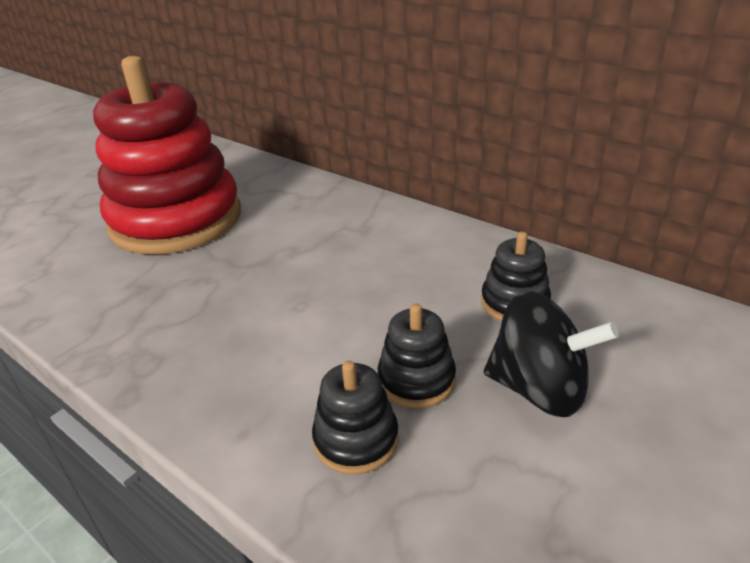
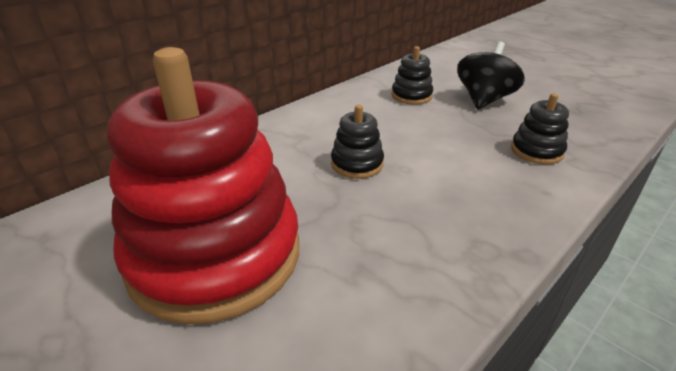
camera: 85 degrees left, 0 degrees up
black stacking toy [378,303,456,408] -> black stacking toy moved to [331,105,384,179]

